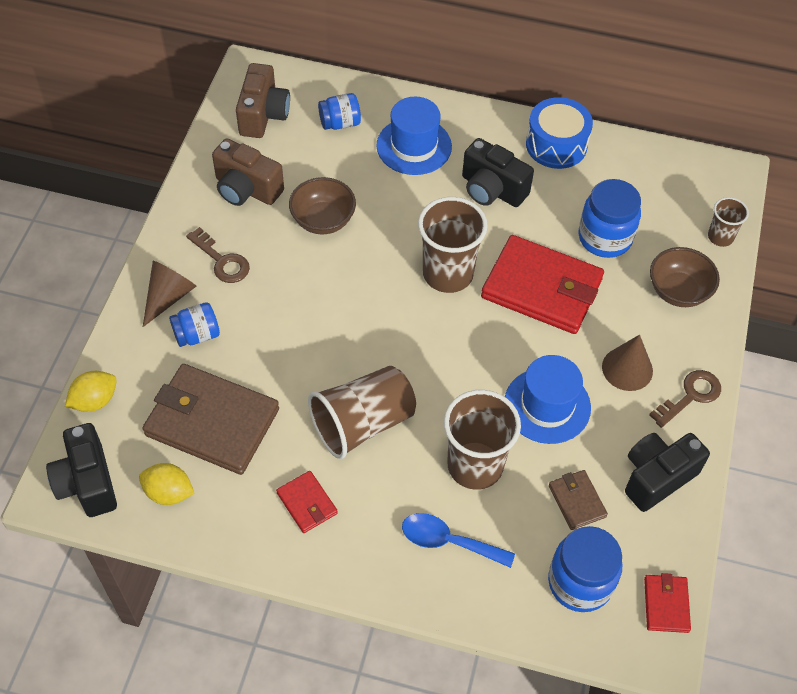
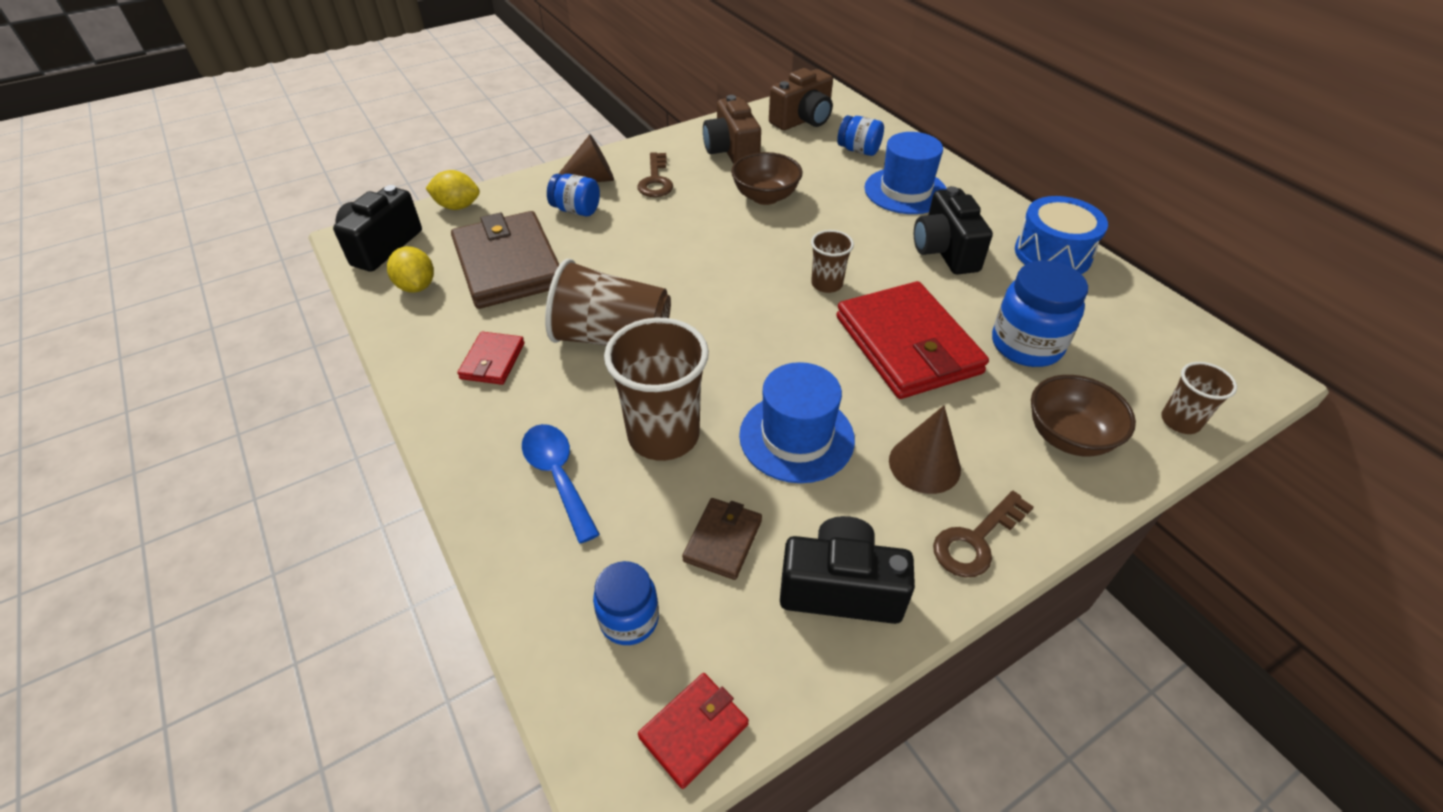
camera: 45 degrees right, 10 degrees down
brown cup [418,197,488,293] -> brown cup [811,230,854,293], size x0.53
blue jar [548,526,622,612] -> blue jar [593,561,659,645], size x0.62
brown key [649,370,721,428] -> brown key turned 135 degrees clockwise [933,491,1033,577]

